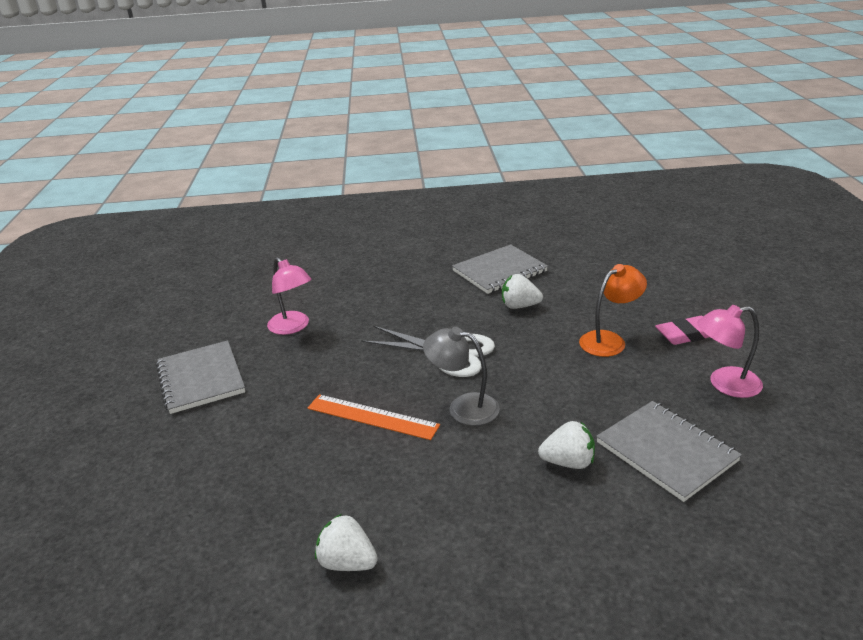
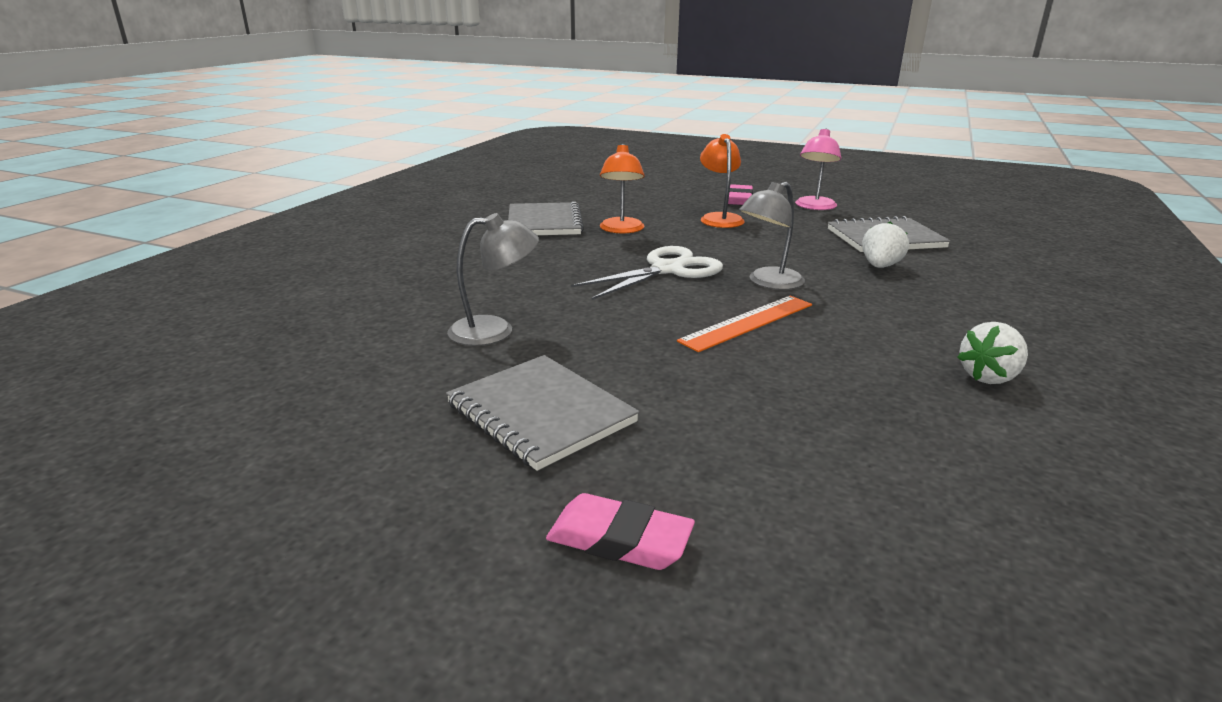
camera: 65 degrees left, 5 degrees down
grey notebook [156,340,245,414] -> grey notebook turned 45 degrees clockwise [446,355,639,471]
pink lamp [267,257,311,335] -> grey lamp [447,213,539,346]
white strawberry [502,274,543,309] -> orange lamp [600,144,645,234]
none -> pink eraser [546,493,695,570]

